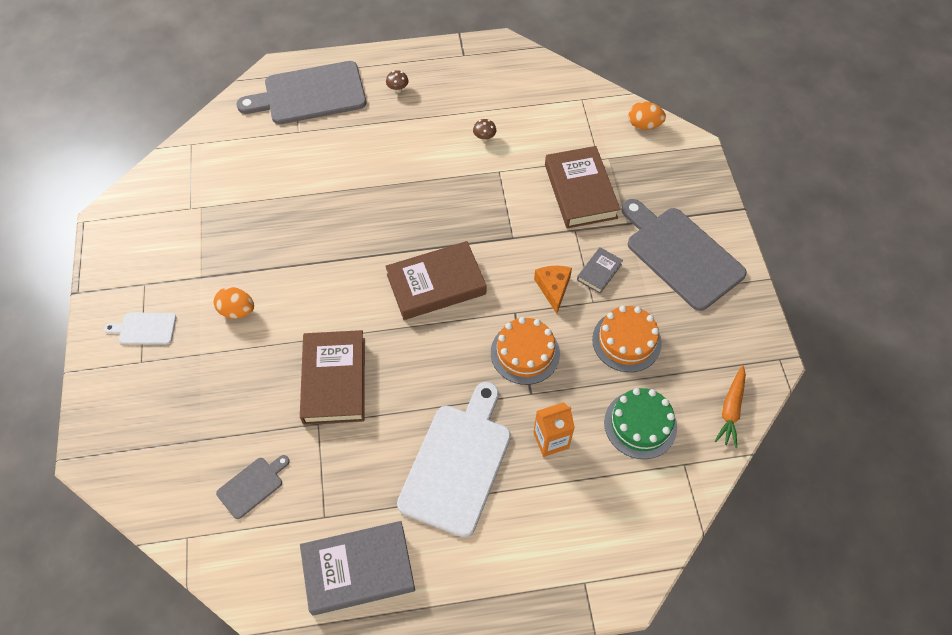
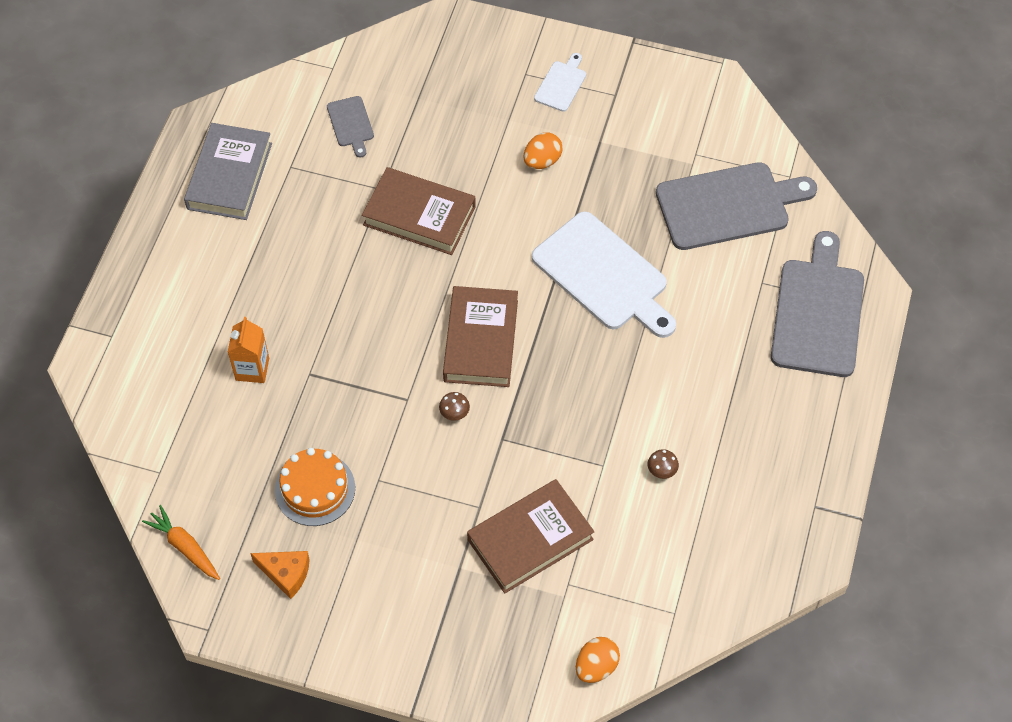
camera: 115 degrees right, 0 degrees up
brown mushroom [386,70,409,93] -> brown mushroom moved to [439,392,470,421]
white cutting board [397,382,511,537] -> white cutting board moved to [532,211,676,338]
orange cake [491,317,560,385] -> none
orange cheese [534,266,572,314] -> orange cheese moved to [250,551,310,599]
brown book [545,146,620,229] -> brown book turned 45 degrees counterclockwise [467,479,594,593]
grey book [577,247,623,294] -> none
green cake [604,388,677,459] -> none
grey cutting board [621,199,747,311] -> grey cutting board moved to [656,162,817,250]

